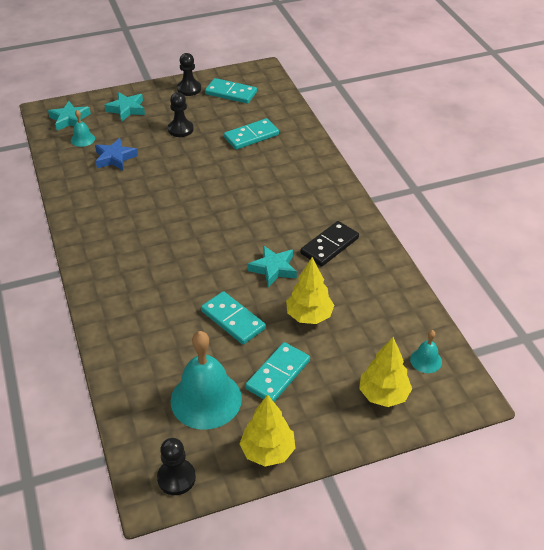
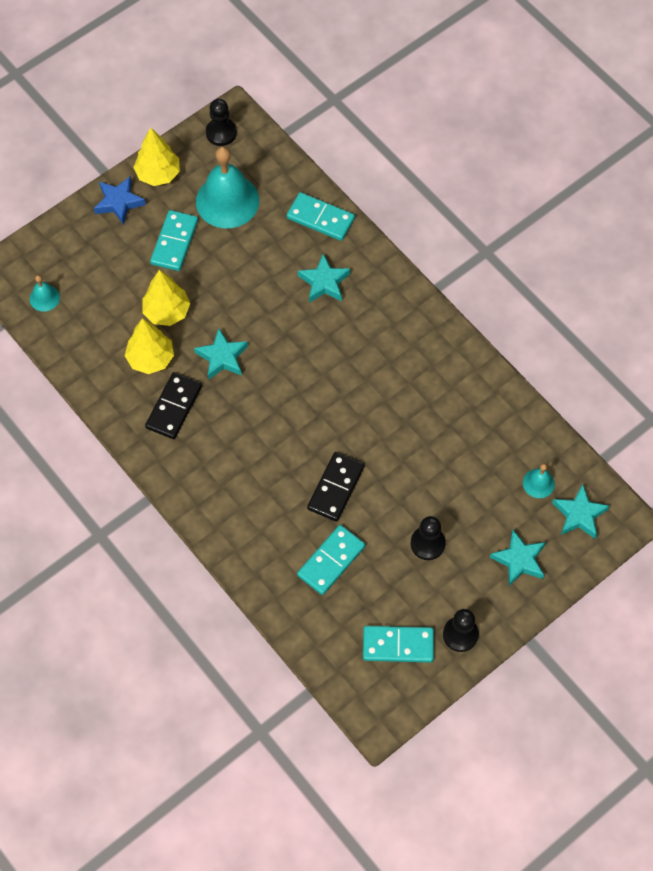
camera: 160 degrees right, 20 degrees up
blue star [95,138,138,170] -> blue star moved to [94,176,146,225]
turquoise domino [201,291,266,345] -> turquoise domino moved to [287,192,355,241]
yellow tree [359,337,412,407] -> yellow tree moved to [125,318,174,374]
none -> turquoise star [298,254,350,303]
none -> black domino [307,452,364,522]

